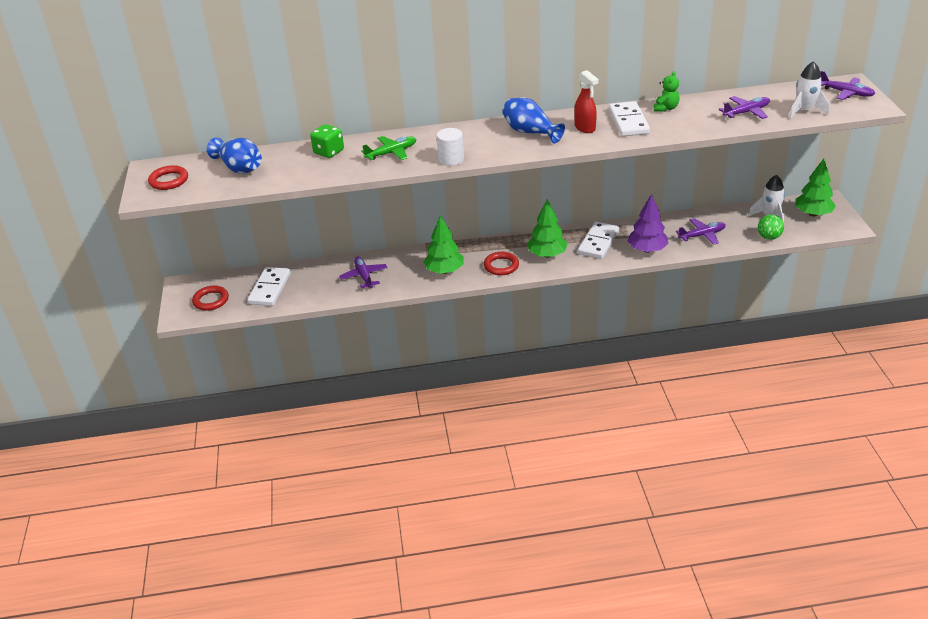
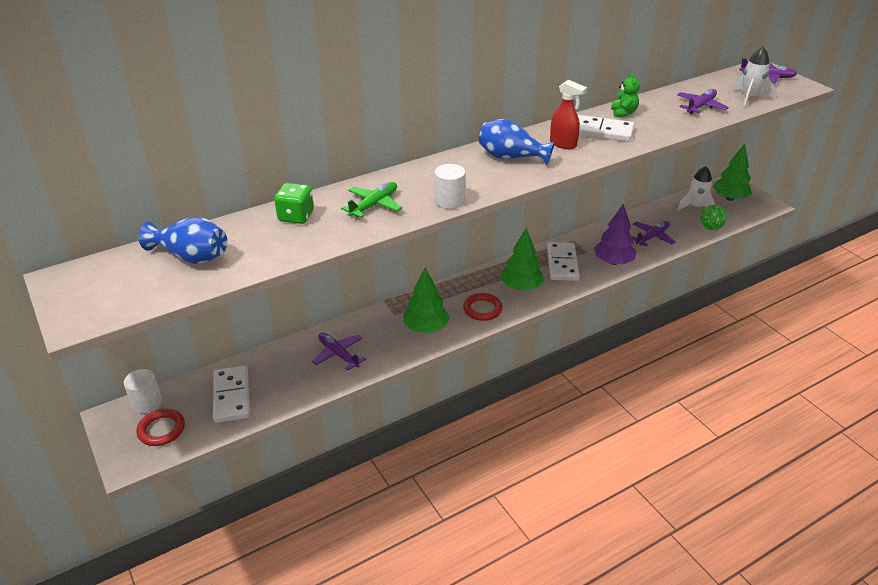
camera: 25 degrees left, 0 degrees up
red ring [148,165,188,190] -> none
white domino [609,101,650,136] -> white domino turned 45 degrees counterclockwise [578,115,634,142]
none -> white cylinder [124,369,162,413]

